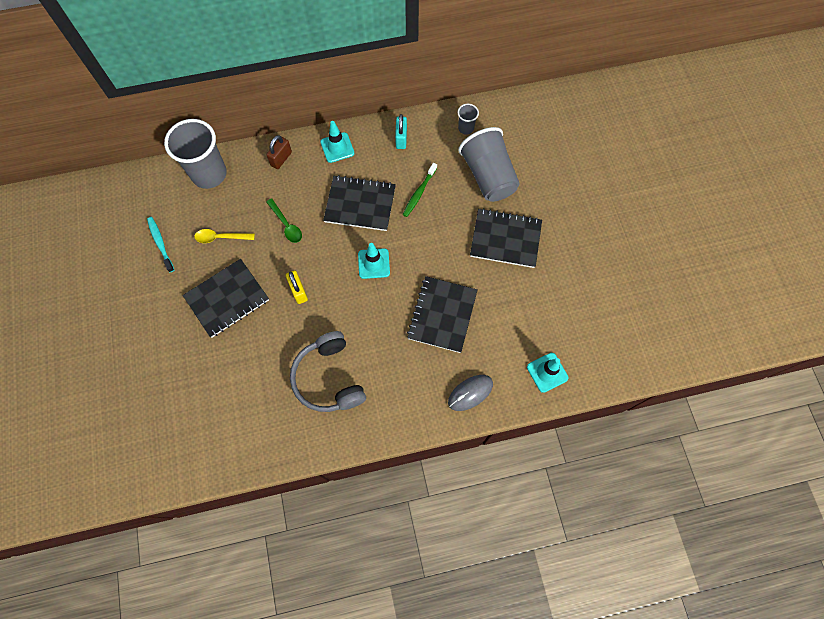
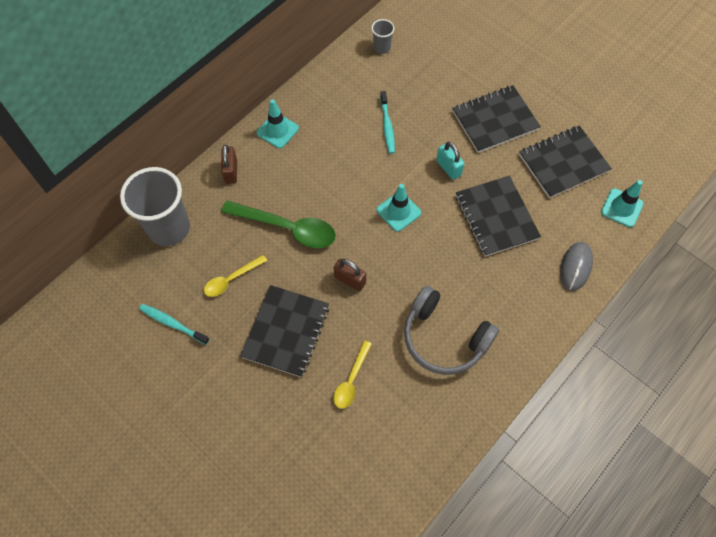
camera: 35 degrees left, 5 degrees down
green spoon [266,198,302,243] -> green spoon [221,201,336,248], size x1.77
yellow padlock [286,270,308,304] -> brown padlock [334,258,366,291]
black notebook [323,175,396,231] -> black notebook moved to [519,125,612,198]
turquoise padlock [395,114,407,149] -> turquoise padlock moved to [436,142,464,180]
green toothbrush [402,163,437,217] -> turquoise toothbrush [380,91,395,154]
grey cup [458,127,520,202] -> none
none -> yellow spoon [334,340,372,409]

